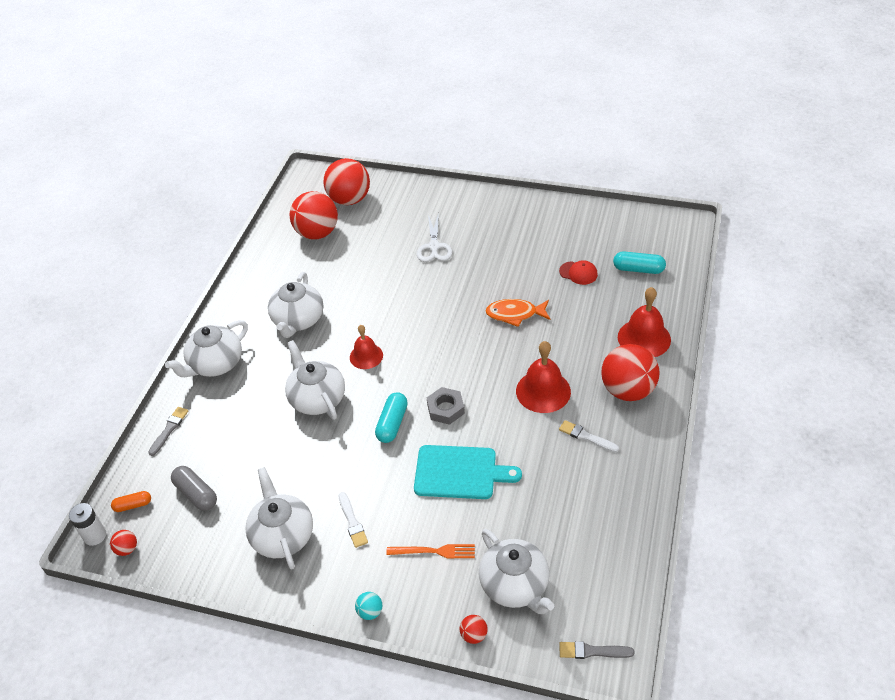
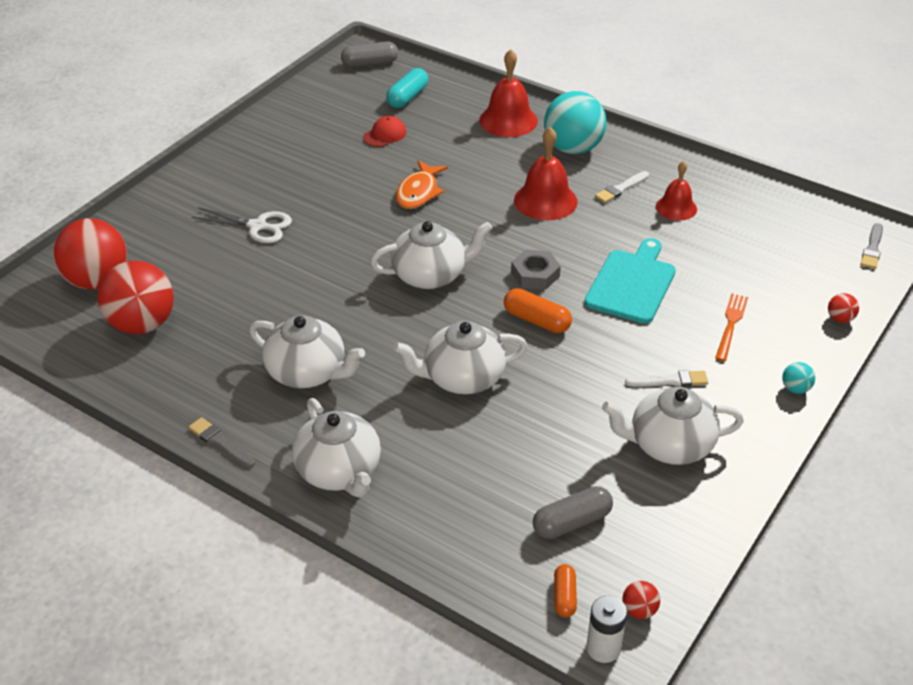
camera: 75 degrees left, 5 degrees down
grey brush [149,407,188,456] -> grey brush moved to [189,417,255,468]
red bell [350,325,383,369] -> red bell moved to [656,161,697,221]
turquoise capsule [375,392,408,443] -> orange capsule [504,288,572,333]
white teapot [479,529,554,614] -> white teapot moved to [370,221,492,289]
red ball [601,344,660,401] -> turquoise ball [544,91,607,154]
none -> grey capsule [341,41,398,68]

